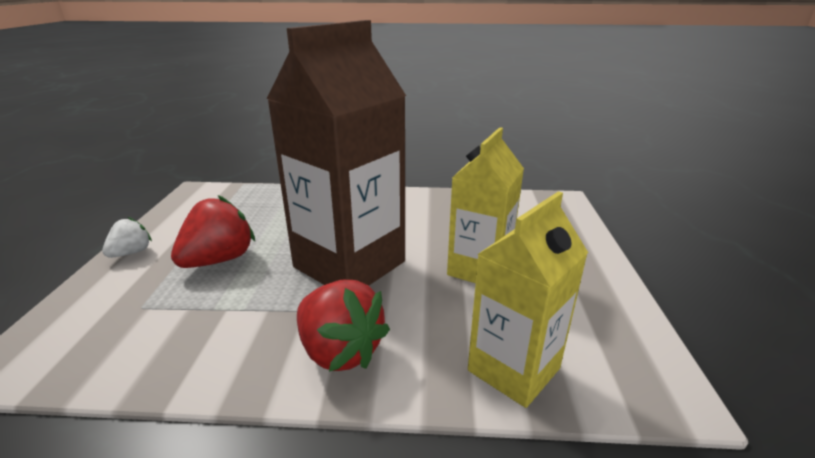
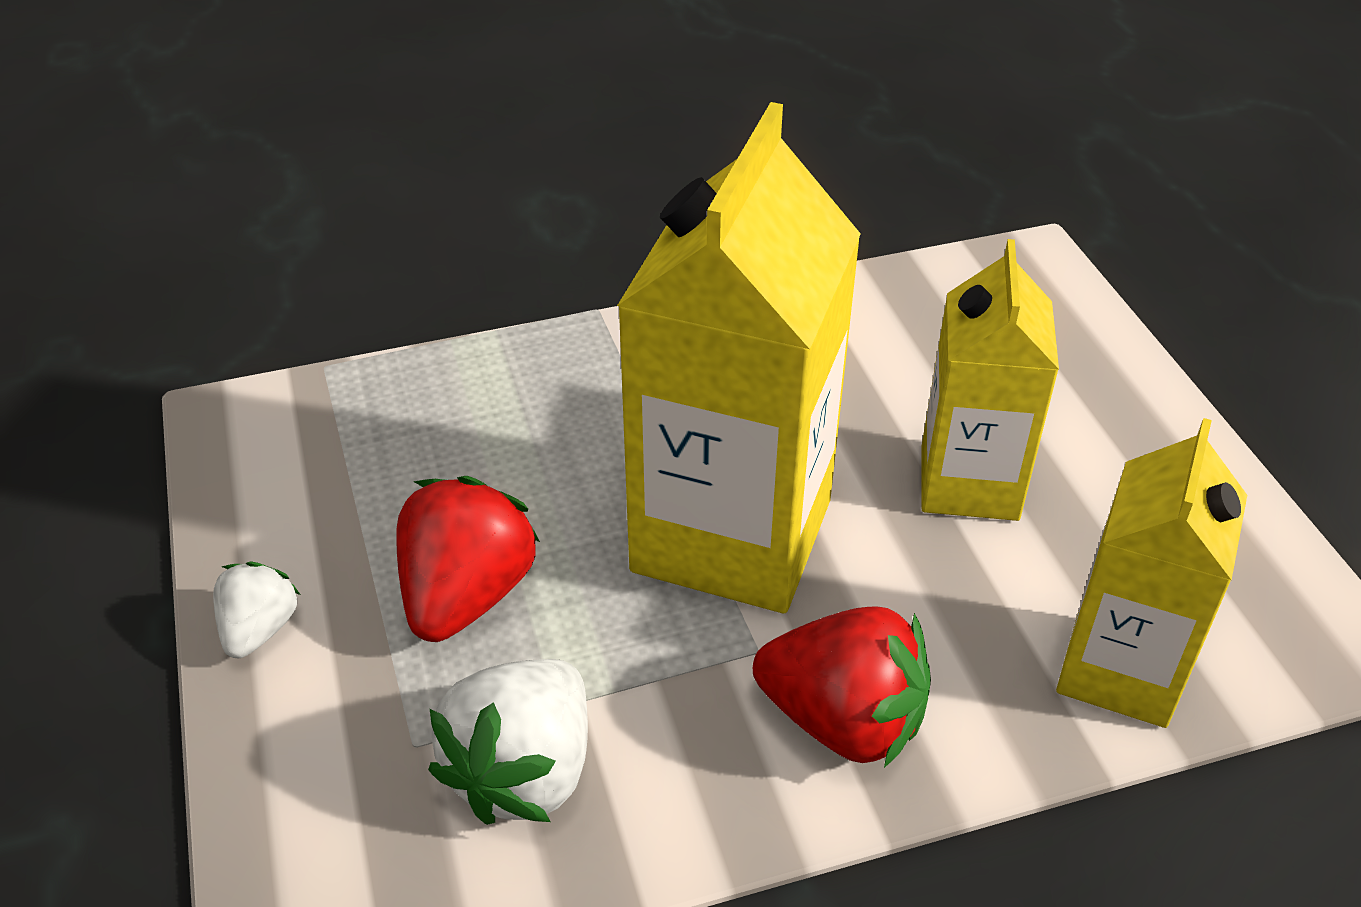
camera: 20 degrees left, 15 degrees up
brown carton [267,20,406,286] -> yellow carton [617,102,861,613]
none -> white strawberry [428,659,588,825]

